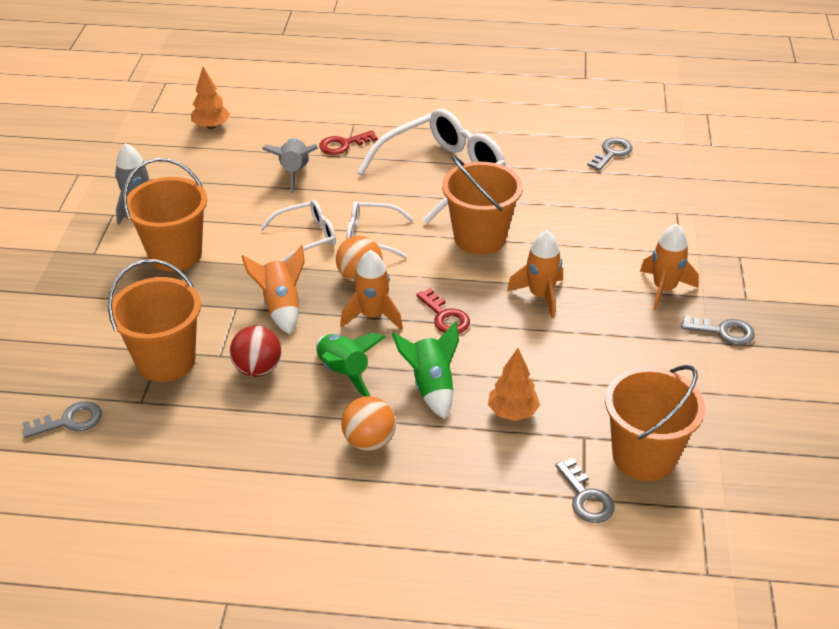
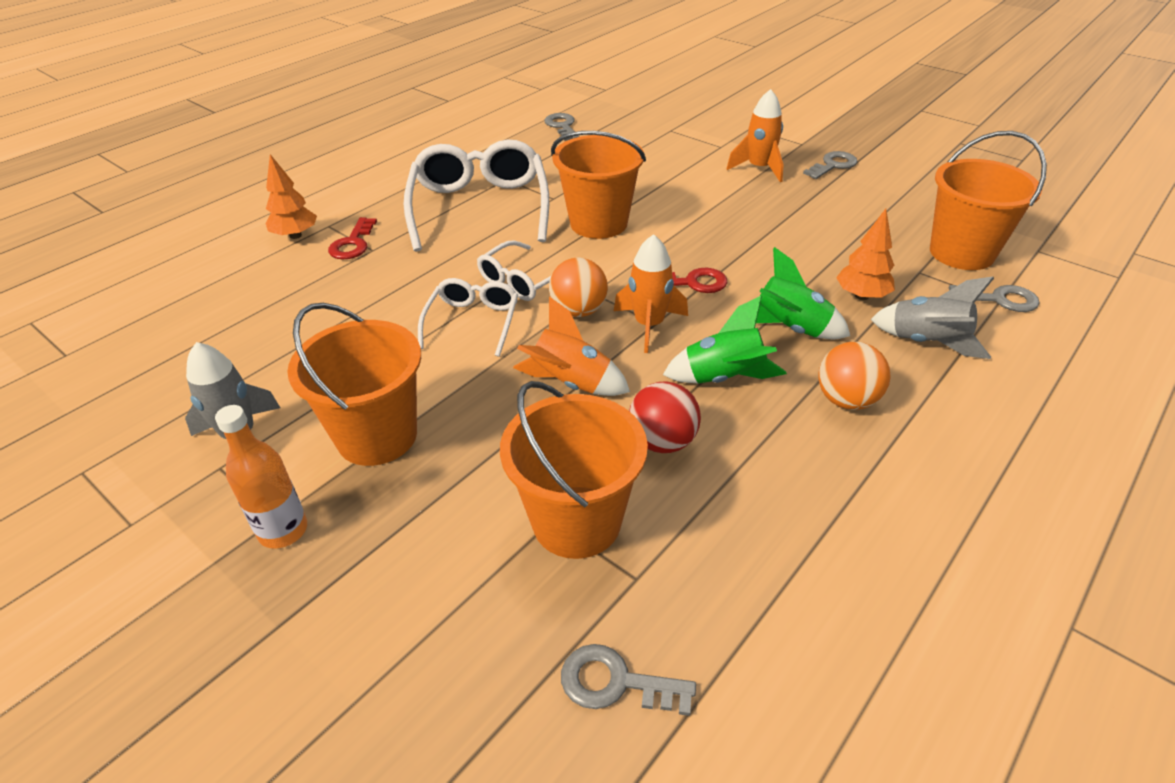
camera: 55 degrees left, 0 degrees up
grey key [22,401,102,438] -> grey key turned 90 degrees counterclockwise [561,644,696,716]
orange tree [191,67,230,129] -> orange tree moved to [266,154,317,239]
grey rocket [262,139,318,194] -> grey rocket moved to [870,277,994,359]
orange rocket [507,230,563,318] -> none
none -> orange bottle [215,405,307,548]

